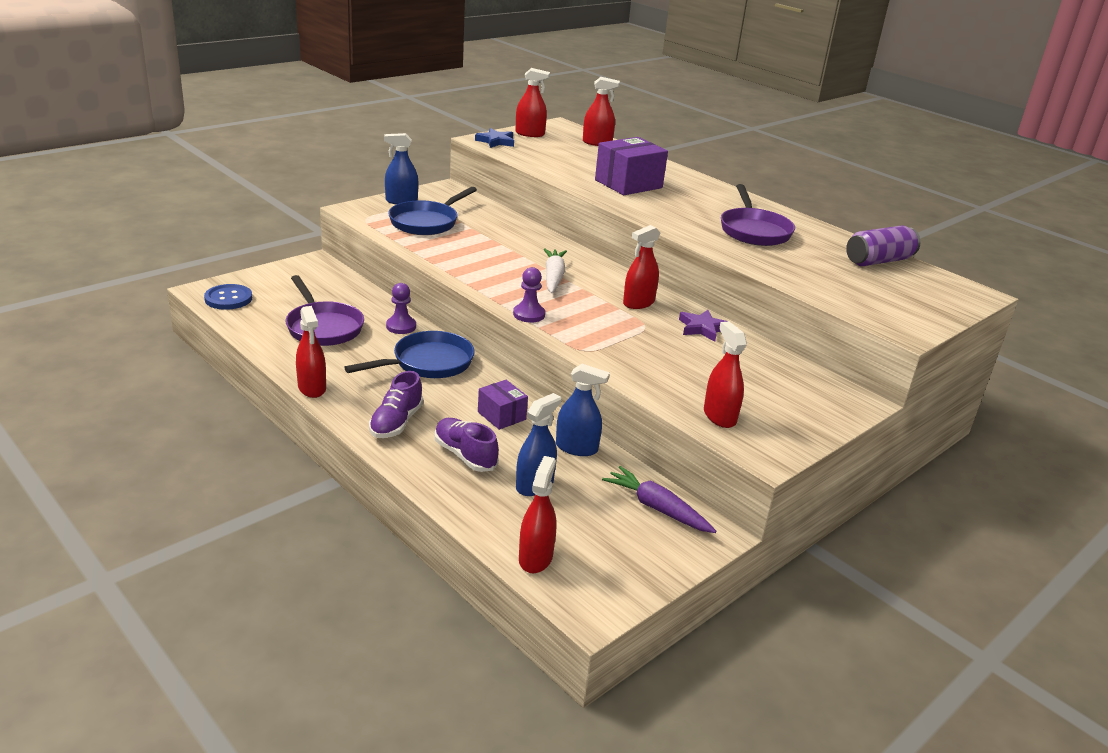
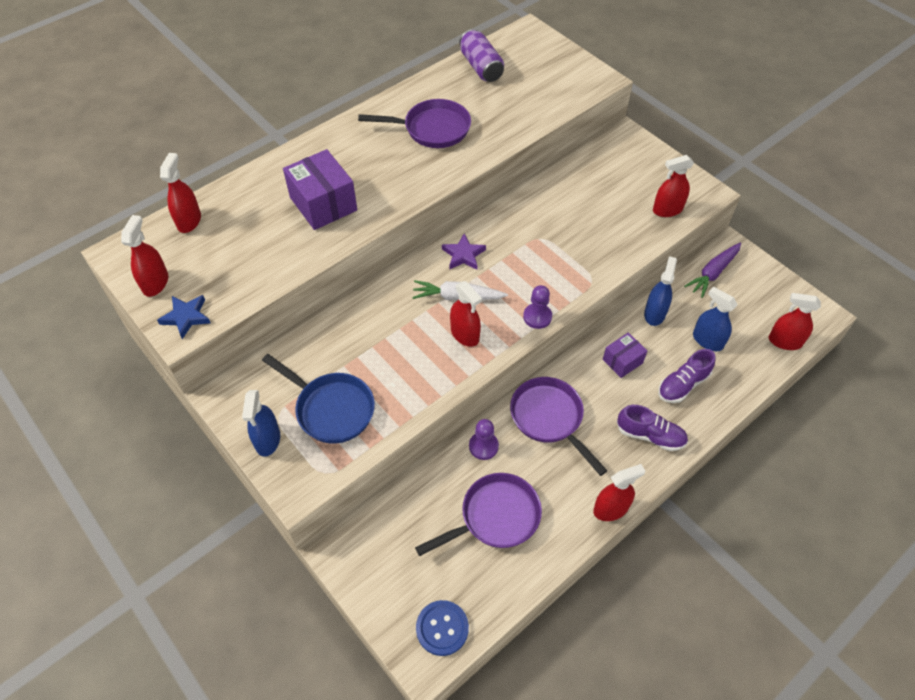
camera: 85 degrees left, 25 degrees up
blue pan [344,331,475,378] -> purple pan [510,377,607,476]
red spray bottle [623,225,660,309] -> red spray bottle moved to [450,281,482,347]
purple star [679,310,728,342] -> purple star moved to [442,233,486,270]

